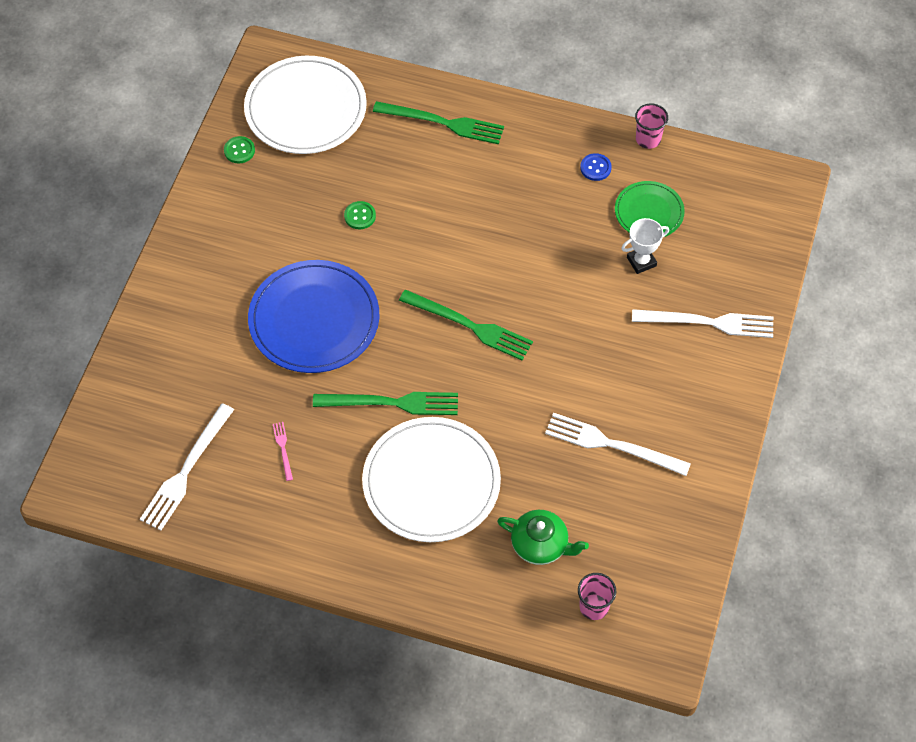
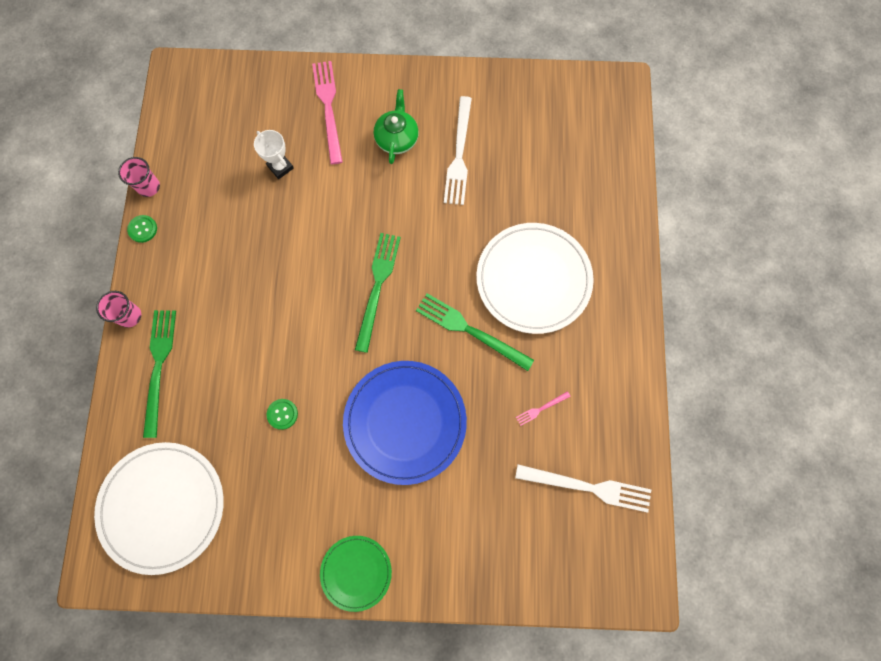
camera: 105 degrees left, 15 degrees up
green button [224,136,255,163] -> green button moved to [127,215,157,243]
green fork [313,392,458,415] -> green fork turned 45 degrees counterclockwise [416,293,534,371]
green teapot [497,510,589,565] -> green teapot moved to [374,89,419,164]
pink cup [578,573,616,620] -> pink cup moved to [96,291,141,328]
blue button [580,153,612,181] -> none
green plate [615,181,685,237] -> green plate moved to [320,536,392,612]
white fork [632,309,773,338] -> pink fork [312,61,343,164]

